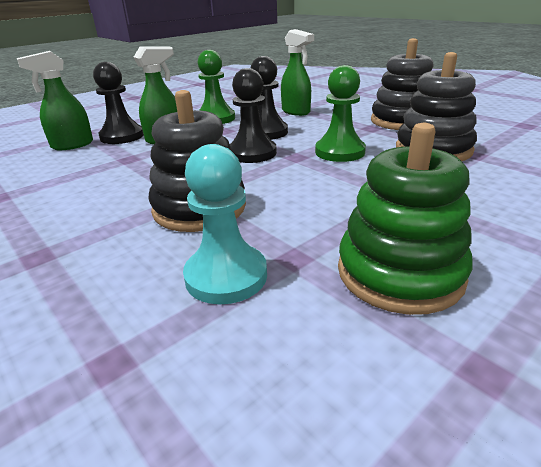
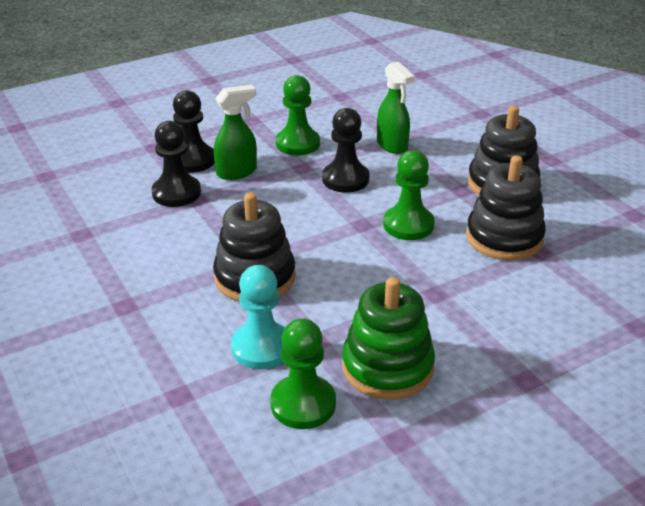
camera: 10 degrees right, 5 degrees up
green spray bottle [17,51,93,150] -> none
black pawn [230,68,277,163] -> black pawn moved to [151,121,201,207]
none -> green pawn [270,318,336,429]

